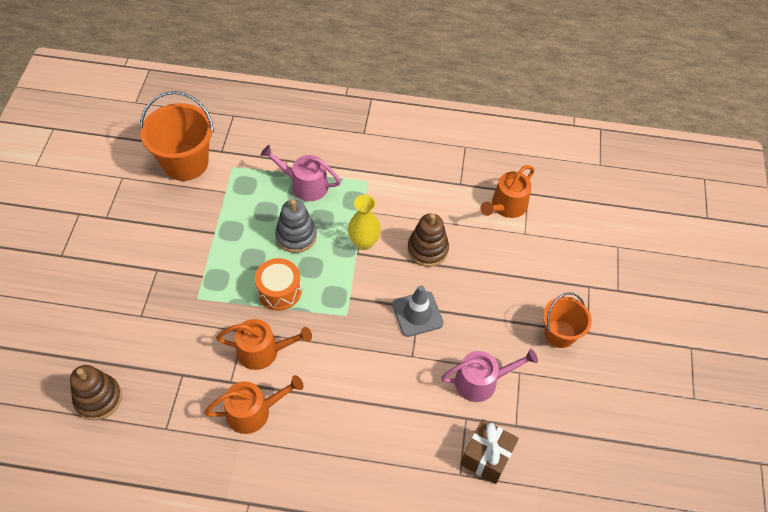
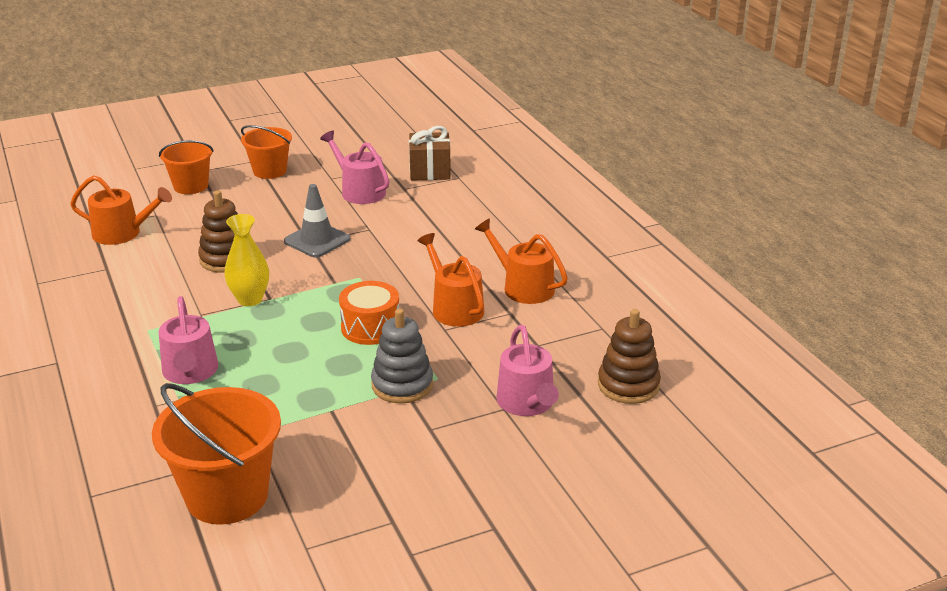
camera: 120 degrees left, 25 degrees down
grey stacking toy [275,199,317,253] -> grey stacking toy moved to [371,309,433,403]
none -> orange bucket [159,140,214,194]
none -> pink watering can [496,325,559,416]

